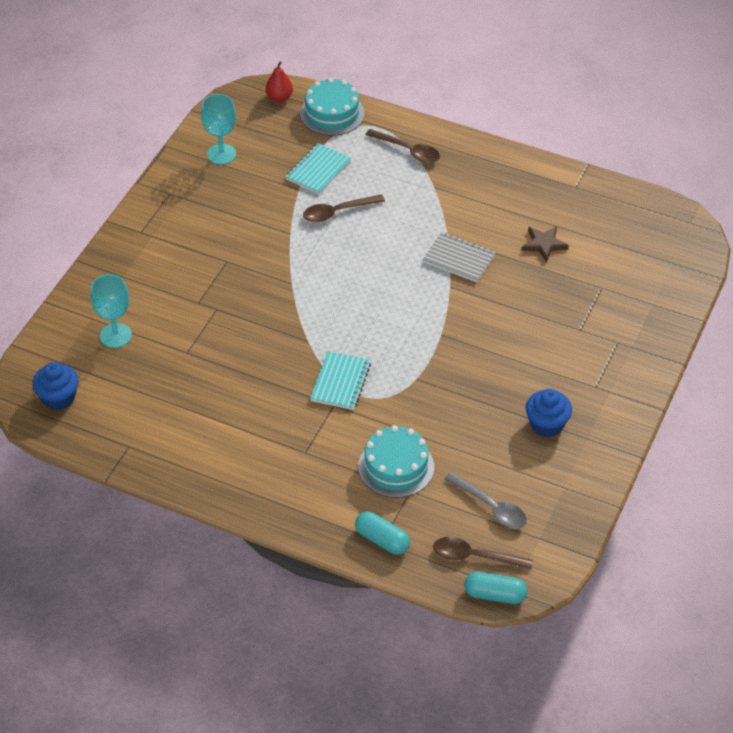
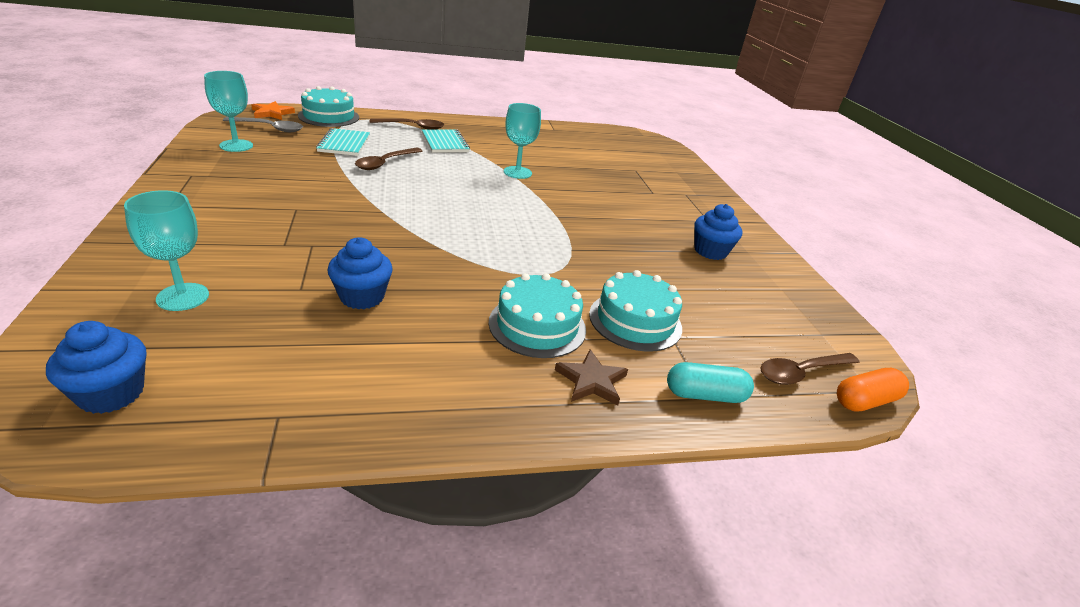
camera: 40 degrees left, 15 degrees down
red pear [265,61,293,102] -> orange star [252,101,295,120]
turquoise notebook [310,351,371,410] -> turquoise notebook moved to [422,129,470,153]
grey notebook [423,232,496,282] -> turquoise goblet [504,103,541,179]
grey spoon [445,472,527,529] -> grey spoon moved to [223,117,303,132]
turquoise capsule [464,572,527,604] -> orange capsule [837,368,909,411]
brown star [522,226,569,262] -> brown star moved to [555,349,628,405]
none -> blue cupcake [327,237,393,309]
none -> turquoise cake [488,273,586,358]

